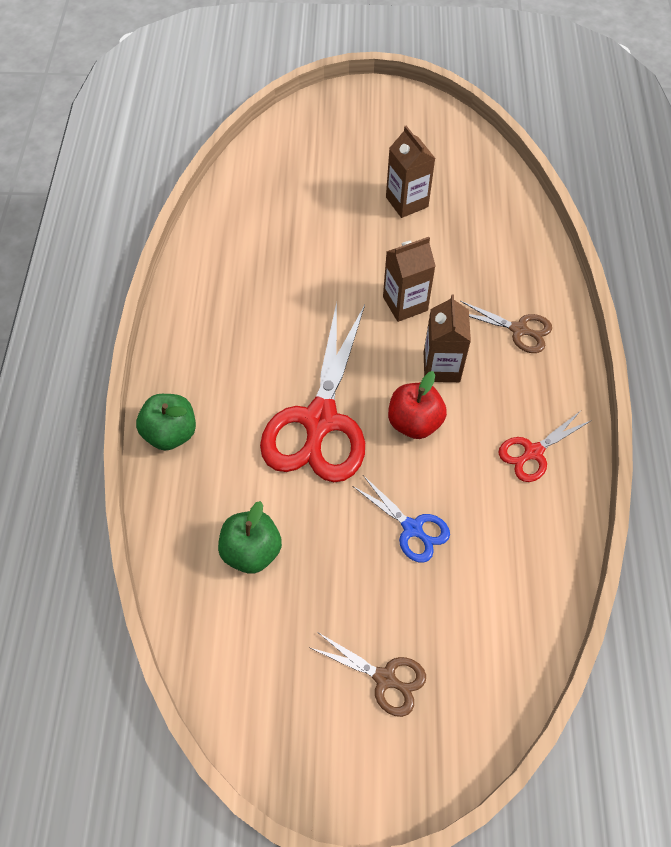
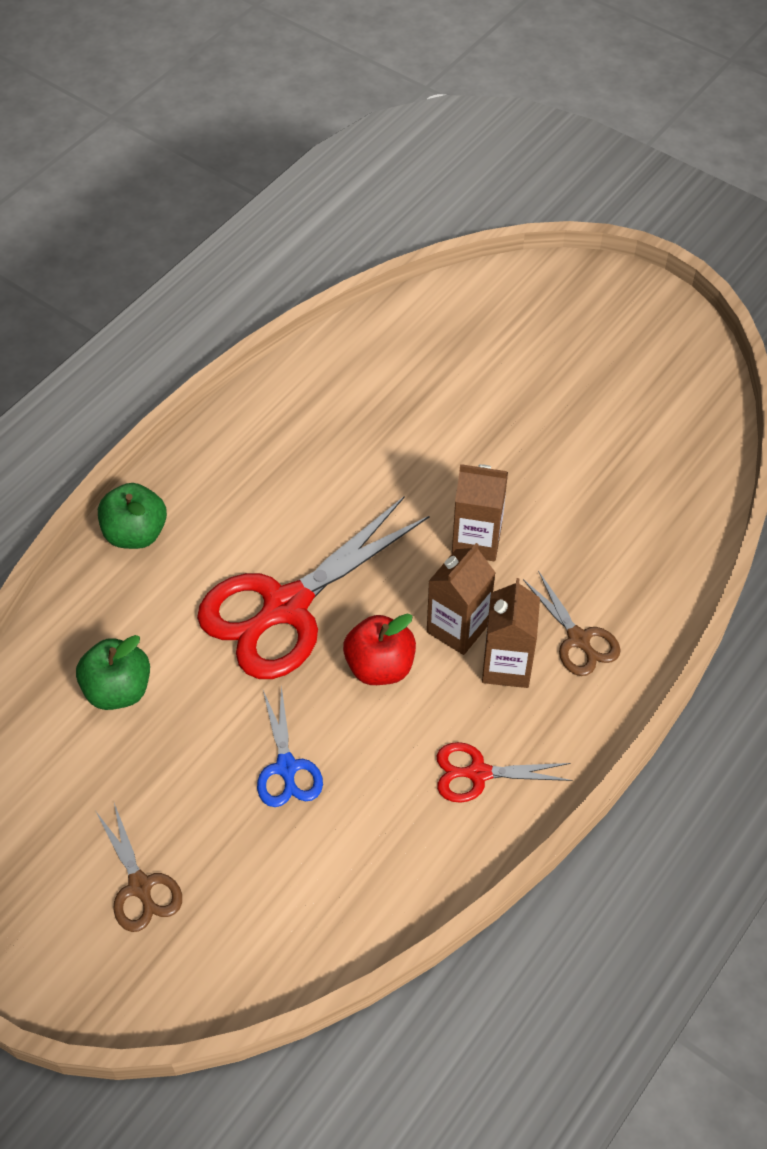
camera: 35 degrees right, 5 degrees down
brown carton [386,126,435,218] -> brown carton moved to [482,578,540,688]

